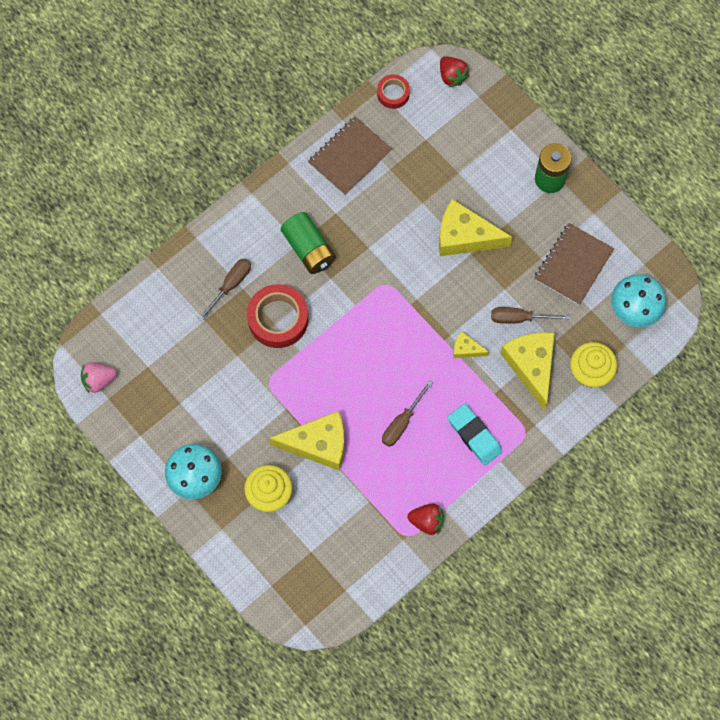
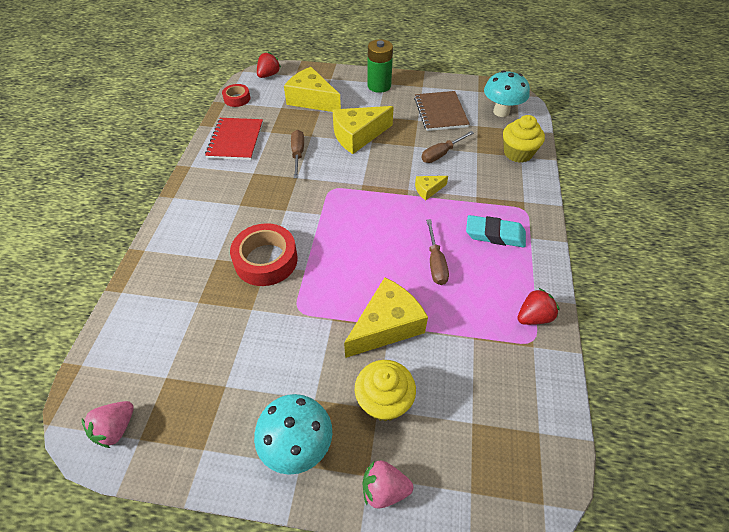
camera: 40 degrees left, 20 degrees down
brown screwdriver [198,258,251,321] -> brown screwdriver moved to [291,130,304,178]
green battery [281,212,336,274] -> none
brown notebook [308,117,392,196] -> red notebook [205,118,263,160]
red strawberry [440,56,469,87] -> red strawberry turned 75 degrees counterclockwise [257,52,281,78]
yellow cheese [500,332,555,411] -> yellow cheese moved to [284,67,341,112]
none -> pink strawberry [363,460,413,508]

